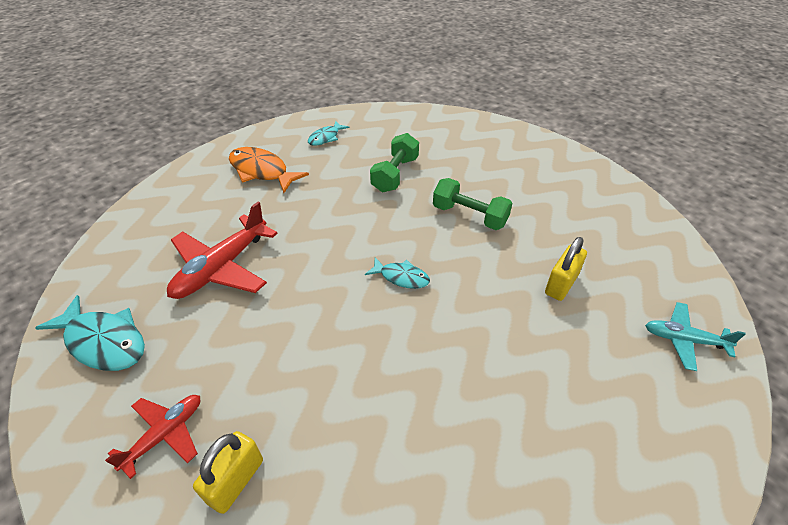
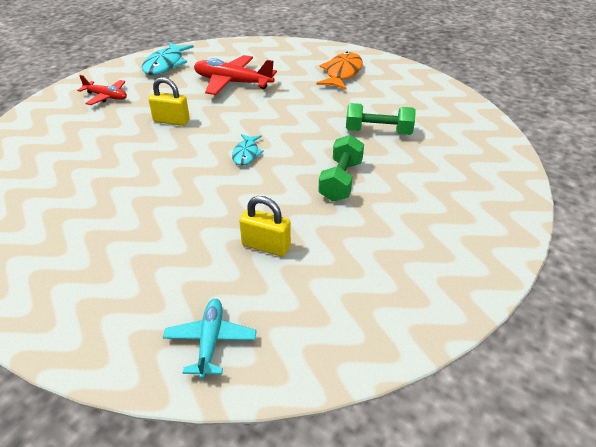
camera: 75 degrees right, 5 degrees down
yellow padlock [193,431,263,514] -> yellow padlock moved to [148,77,190,126]
turquoise fish [308,121,349,146] -> none

